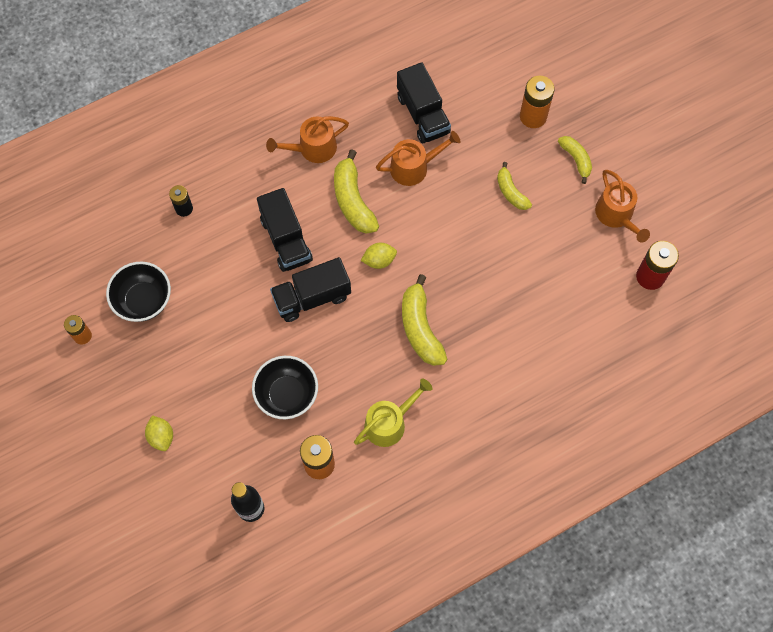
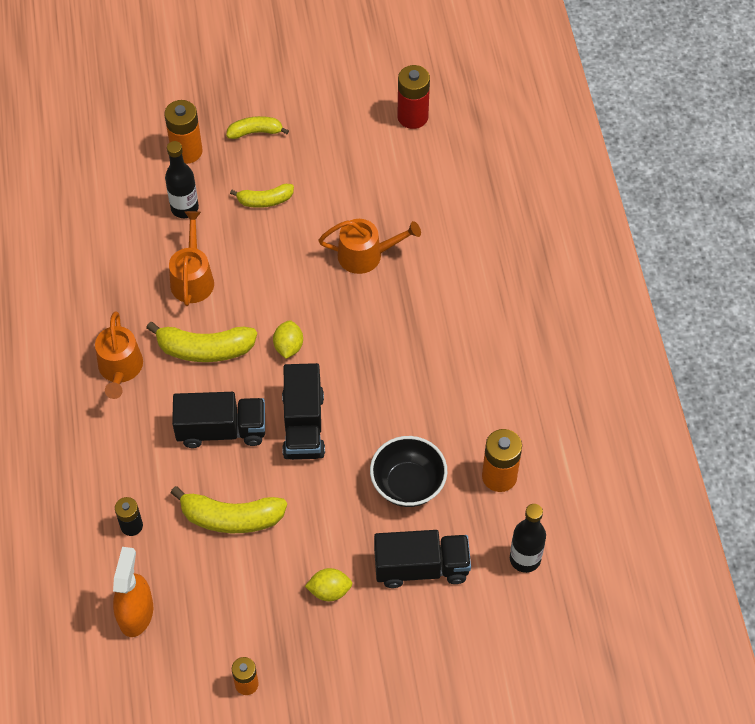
camera: 70 degrees left, 10 degrees down
black bowl [106,262,171,322] -> none
yellow lemon [145,415,173,451] -> yellow lemon moved to [305,568,353,601]
yellow watering can [354,379,432,447] -> none
black truck [397,62,451,143] -> black truck moved to [374,530,471,588]
yellow banana [402,274,447,366] -> yellow banana moved to [171,486,287,533]
orange watering can [595,170,650,243] -> orange watering can moved to [318,219,421,274]
none -> orange spray bottle [113,547,153,637]
none -> black bottle [165,141,199,218]

